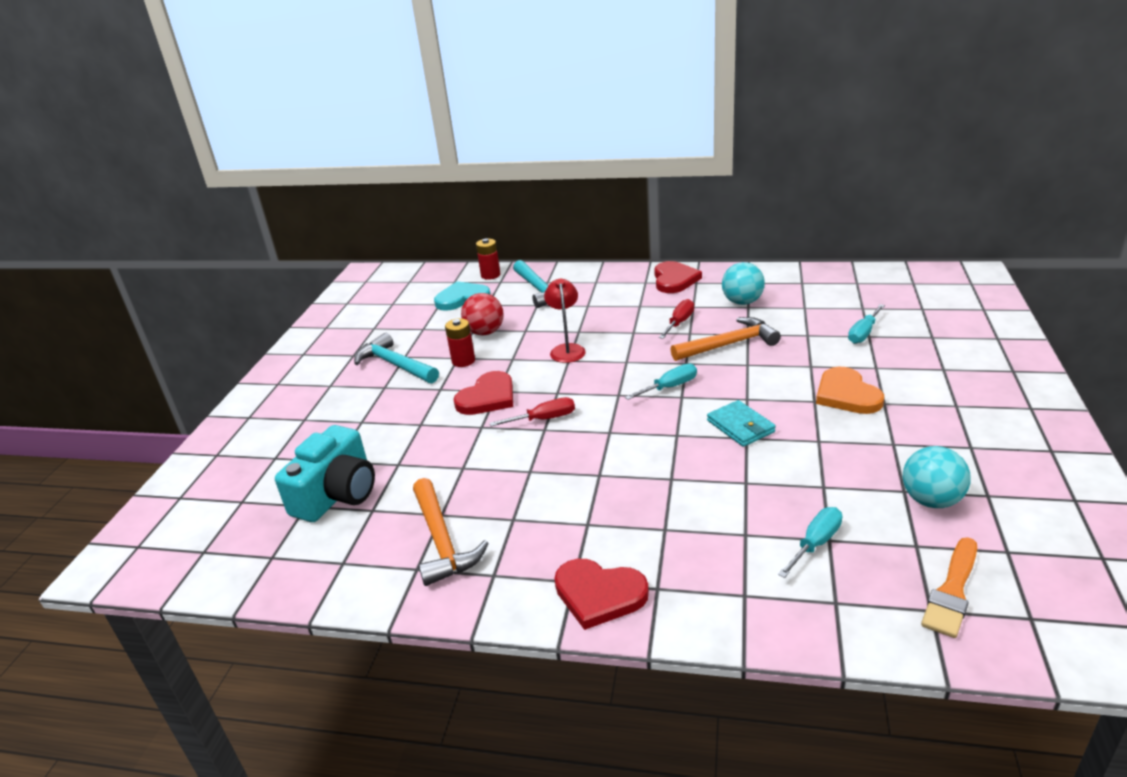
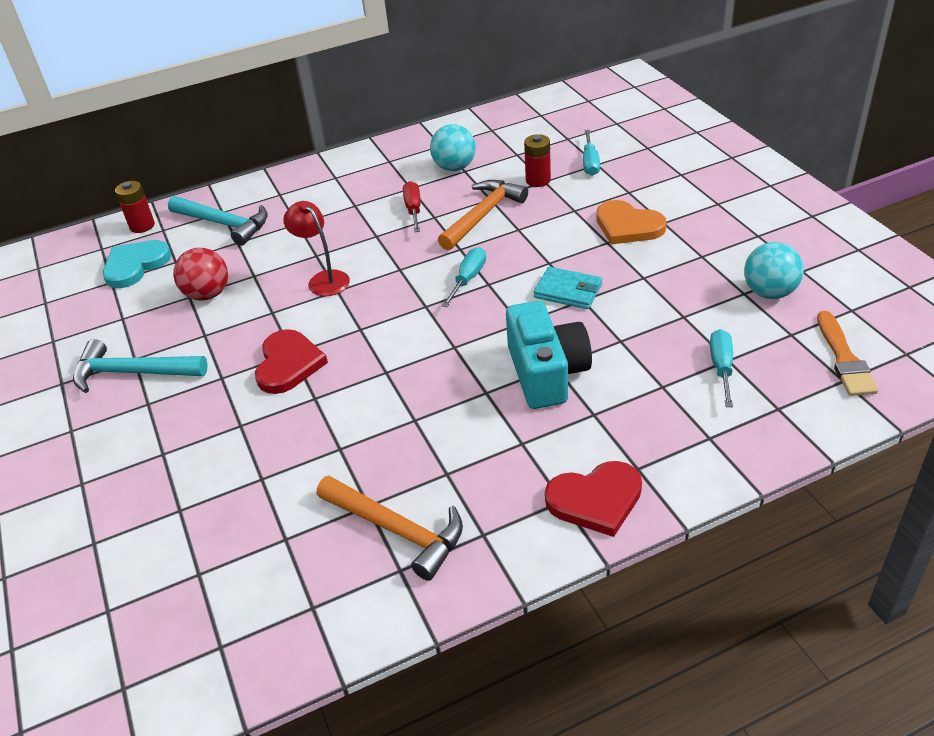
camera: 35 degrees left, 10 degrees up
turquoise camera [275,425,375,522] -> turquoise camera moved to [506,301,592,409]
red battery [445,318,475,367] -> red battery moved to [524,134,551,187]
red screwdriver [490,397,575,426] -> none
red heart [654,261,702,293] -> none

